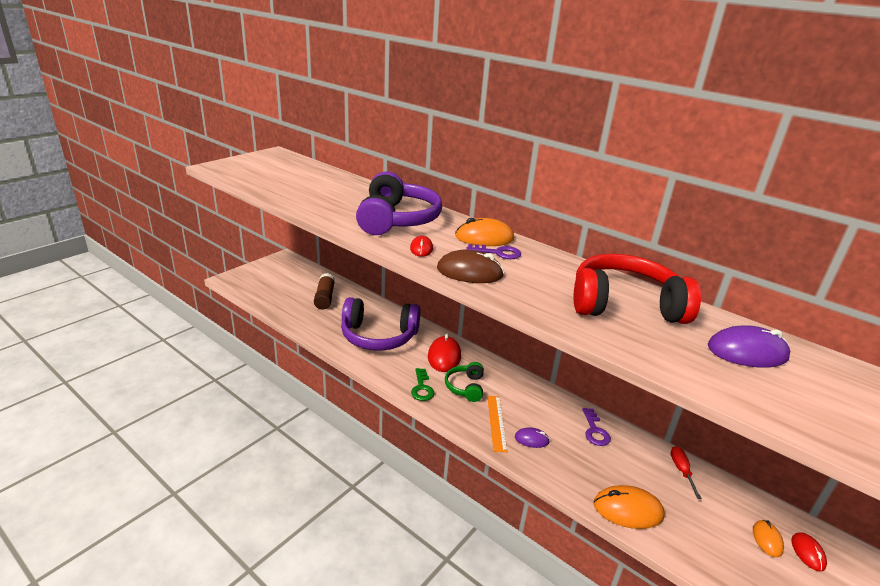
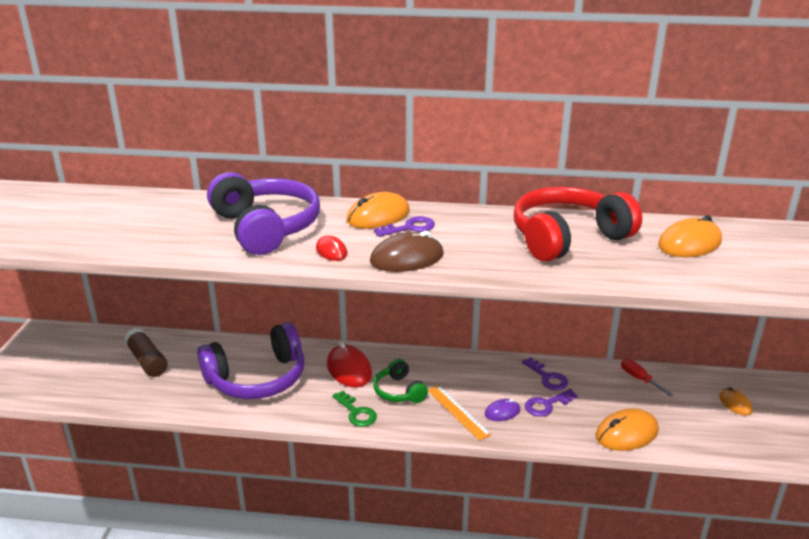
camera: 30 degrees left, 0 degrees up
purple mouse [708,325,790,368] -> orange mouse [658,215,722,257]
red mouse [791,532,827,572] -> none
none -> purple key [525,389,578,417]

